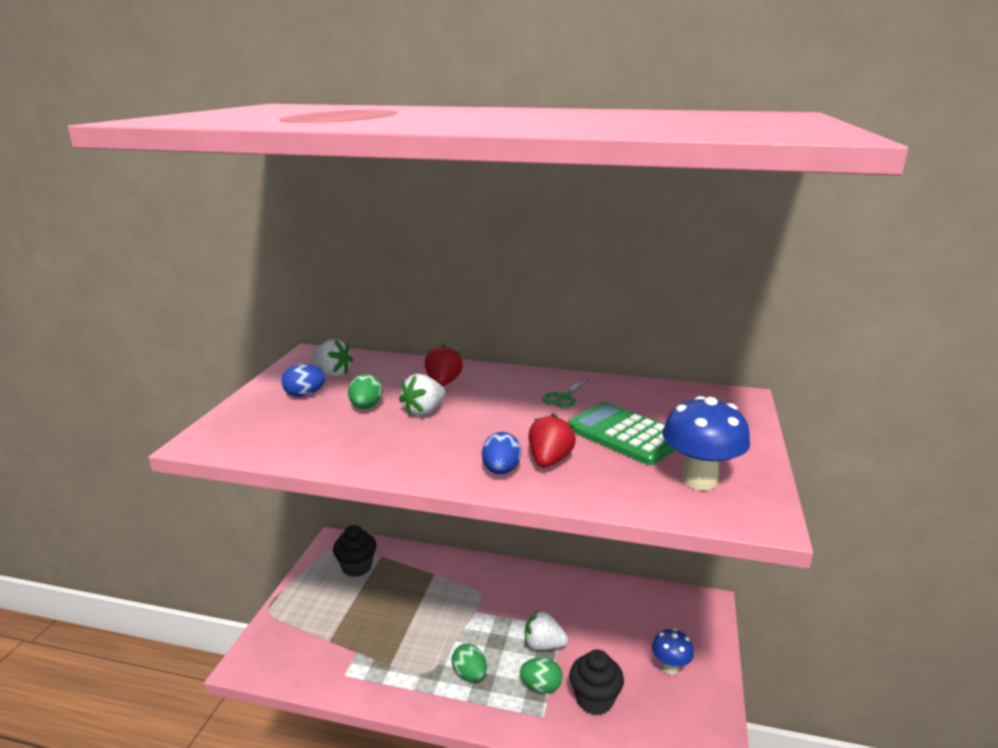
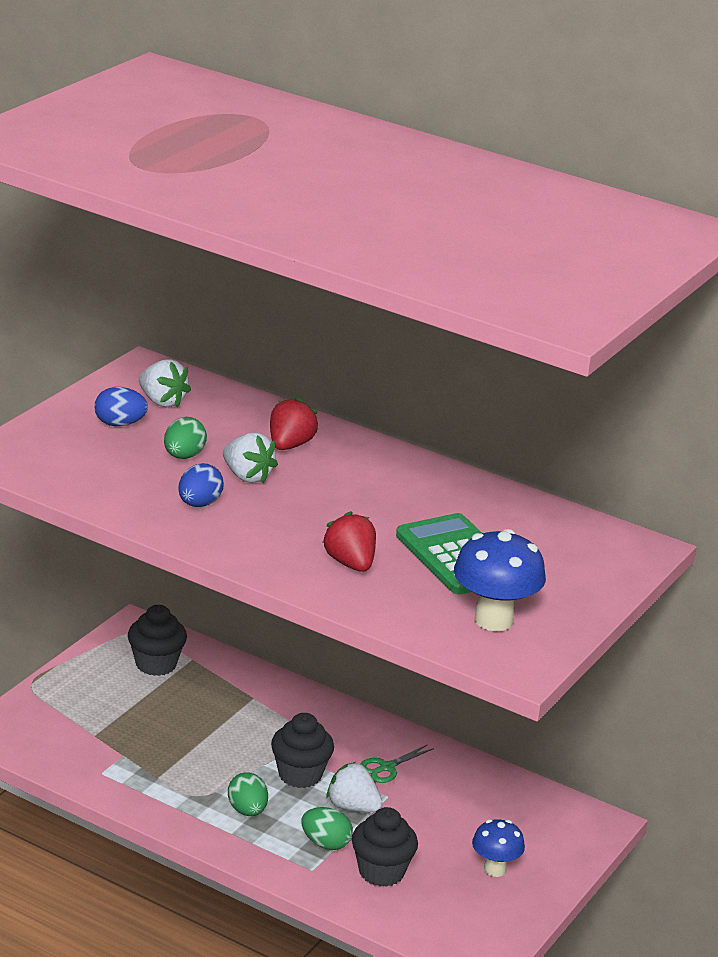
camera: 15 degrees right, 5 degrees up
white strawberry [399,374,445,416] -> white strawberry turned 105 degrees counterclockwise [223,432,278,483]
blue egg [482,432,521,475] -> blue egg moved to [178,463,224,507]
red strawberry [528,413,576,467] -> red strawberry turned 60 degrees counterclockwise [322,511,376,572]
green scissors [542,378,589,408] -> green scissors moved to [360,744,434,783]
none -> black cupcake [271,713,334,788]

